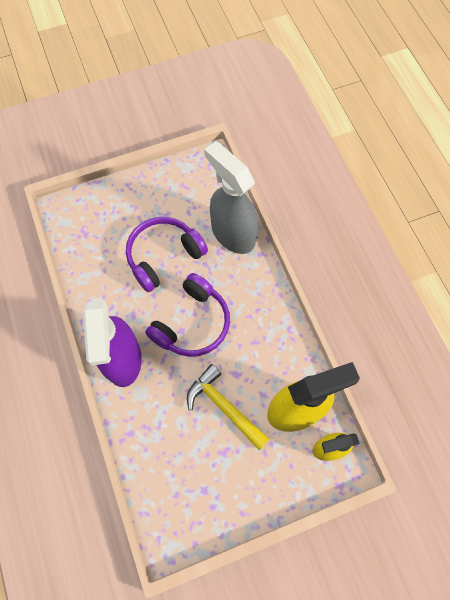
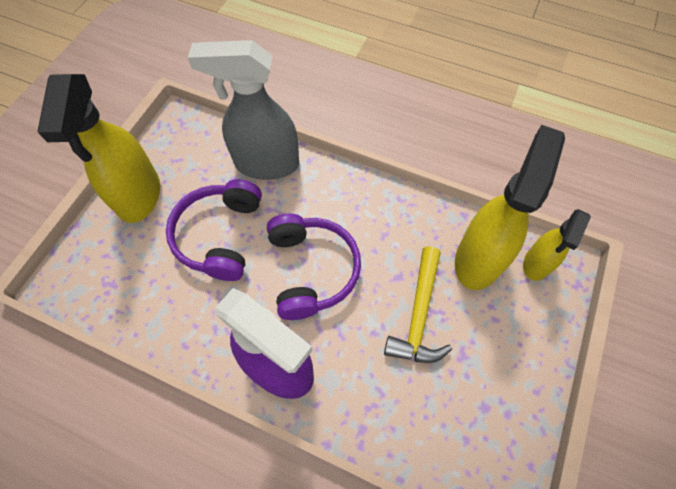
camera: 45 degrees left, 5 degrees down
yellow hammer [187,364,270,450] -> yellow hammer turned 75 degrees counterclockwise [384,246,452,363]
none -> yellow spray bottle [37,74,160,223]

